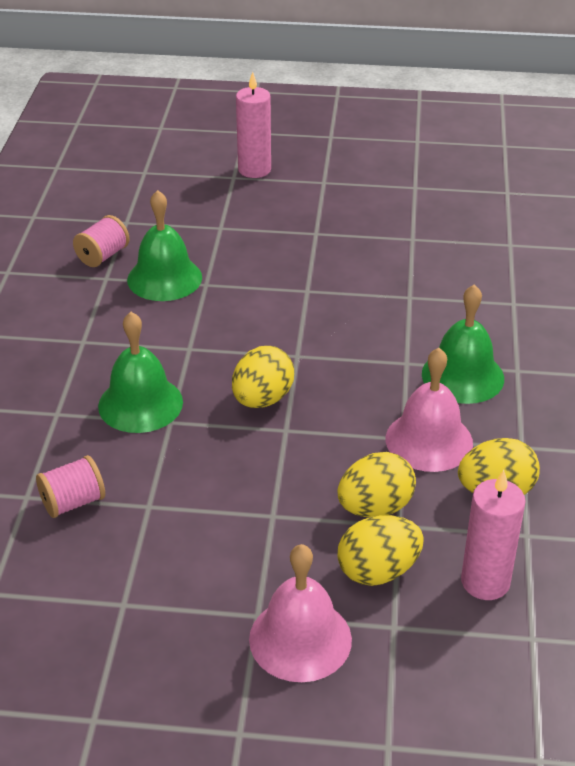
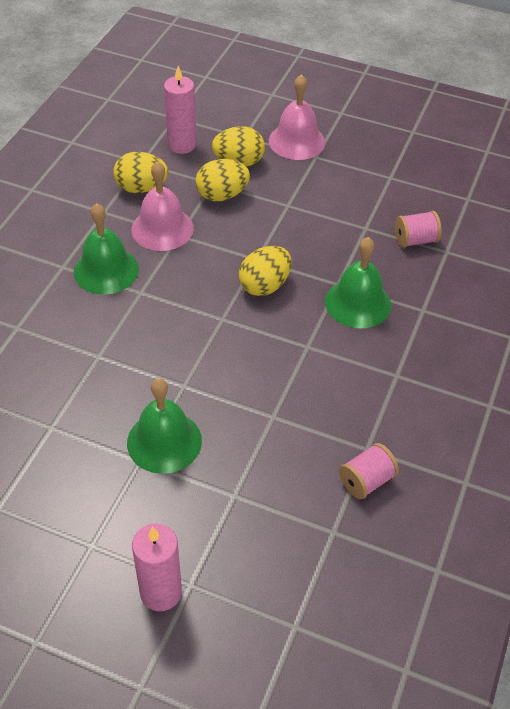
camera: 165 degrees left, 10 degrees up
green bell [127,190,202,301] -> green bell moved to [127,378,202,474]

